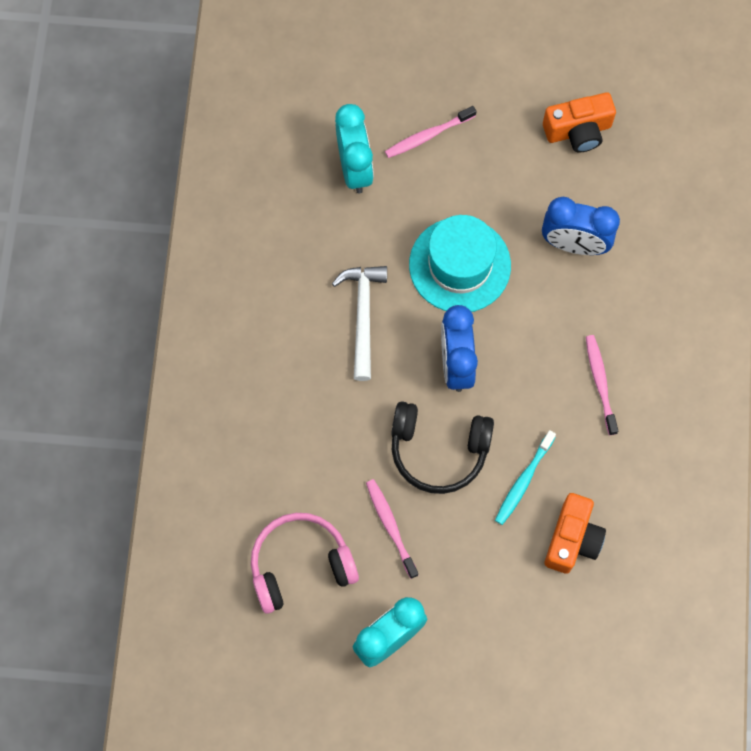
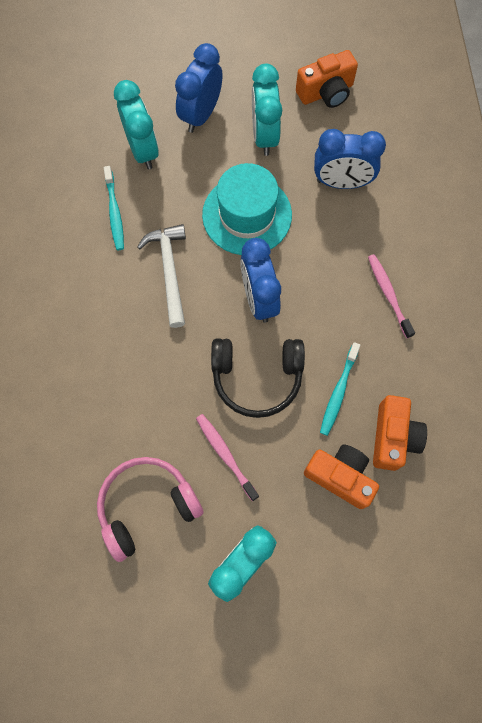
camera: 10 degrees left, 0 degrees up
pink toothbrush [385,106,476,158] -> blue clock [175,43,223,133]
none -> turquoise toothbrush [104,166,124,250]
none -> turquoise clock [252,64,282,156]
none -> orange camera [304,444,379,509]

